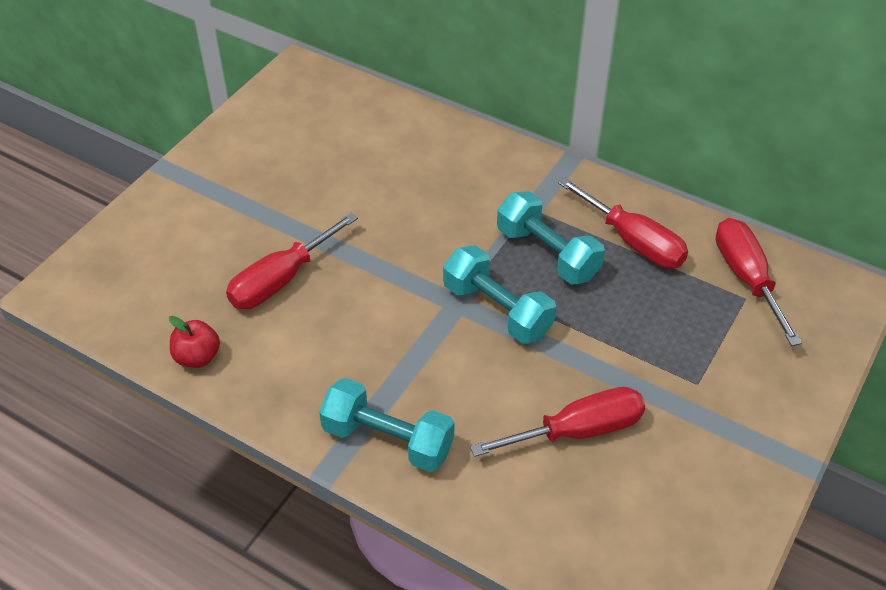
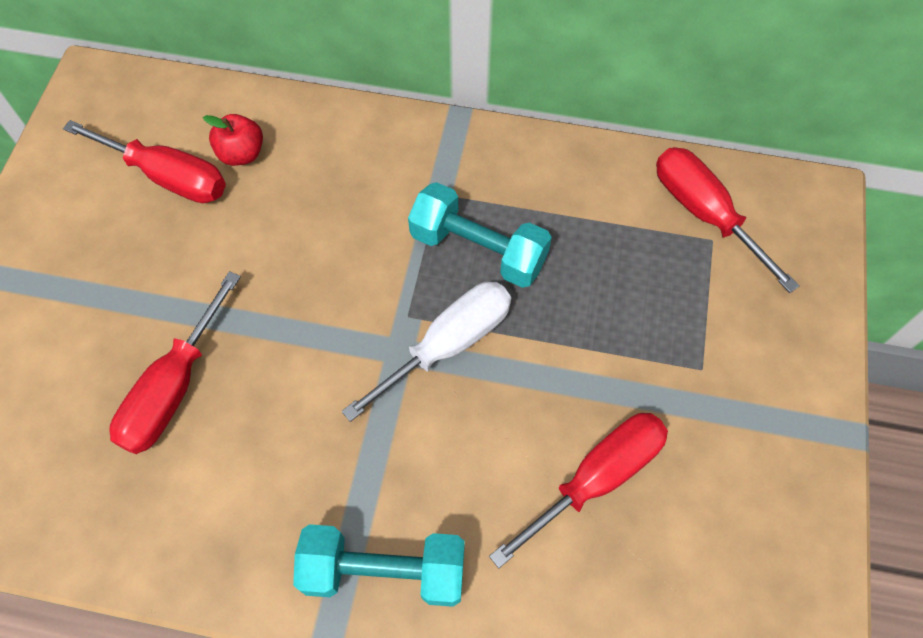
camera: 20 degrees left, 15 degrees up
red apple [169,316,220,368] -> red apple moved to [203,114,263,166]
turquoise dumbbell [443,245,556,344] -> white screwdriver [342,282,511,422]
red screwdriver [558,177,688,268] -> red screwdriver moved to [63,120,226,203]

